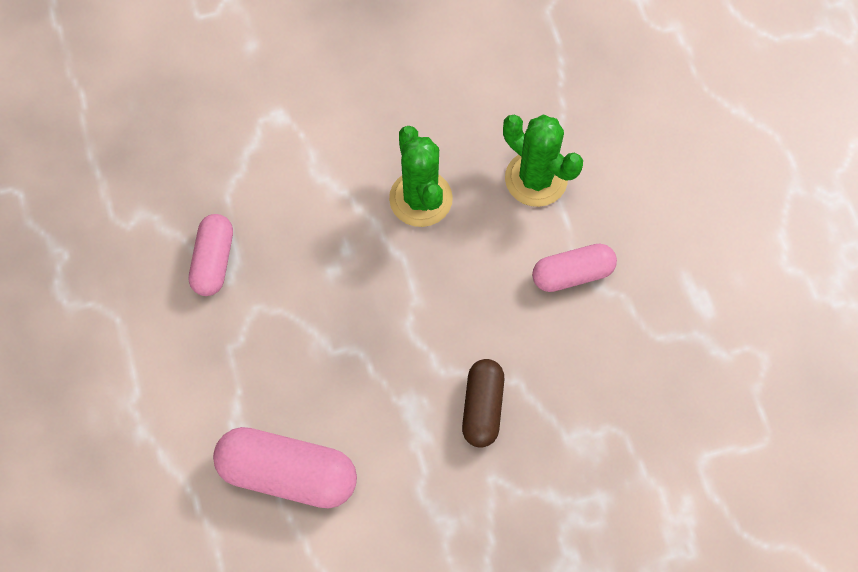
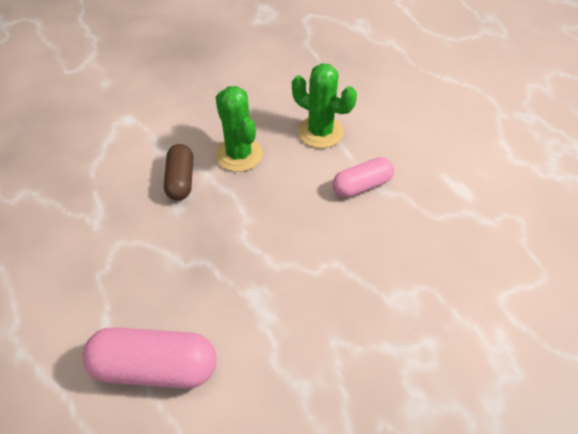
camera: 10 degrees left, 15 degrees down
pink capsule [189,214,233,296] -> none
brown capsule [462,359,504,448] -> brown capsule moved to [164,144,193,201]

